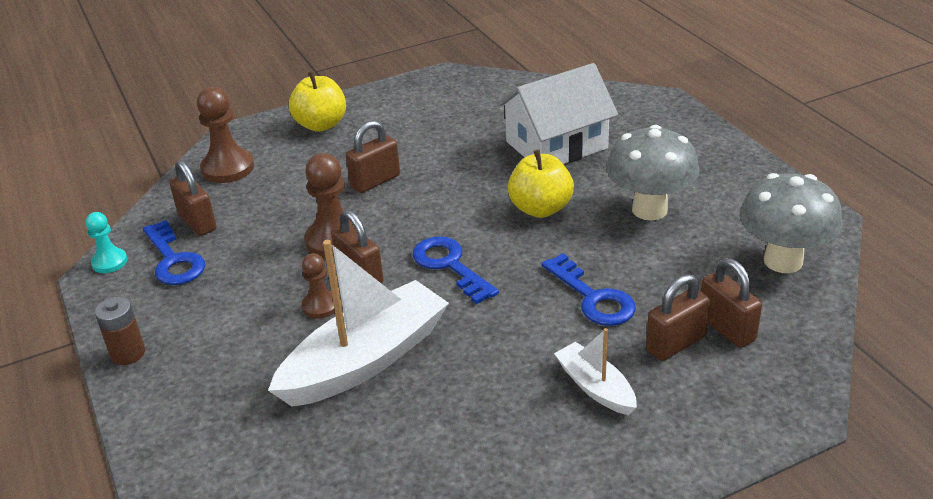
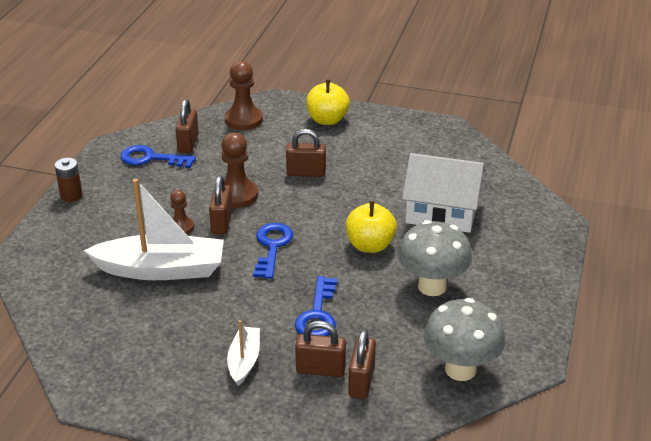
camera: 40 degrees right, 0 degrees up
turquoise pawn [86,212,127,273] -> none
blue key [143,220,205,285] -> blue key turned 90 degrees clockwise [120,145,196,168]

